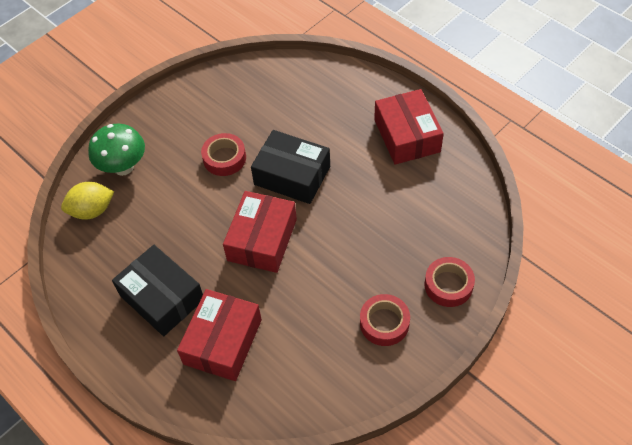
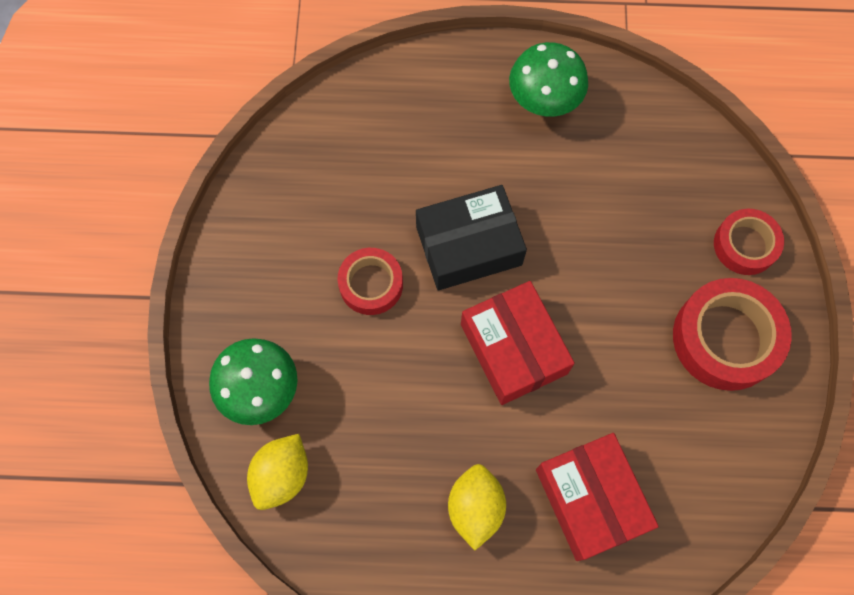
camera: 45 degrees left, 15 degrees up
black box [112,245,203,336] -> yellow lemon [448,464,506,550]
red tape [360,294,410,346] -> red tape [673,278,792,391], size x1.63
red box [374,89,444,165] -> green mushroom [509,42,588,117]

